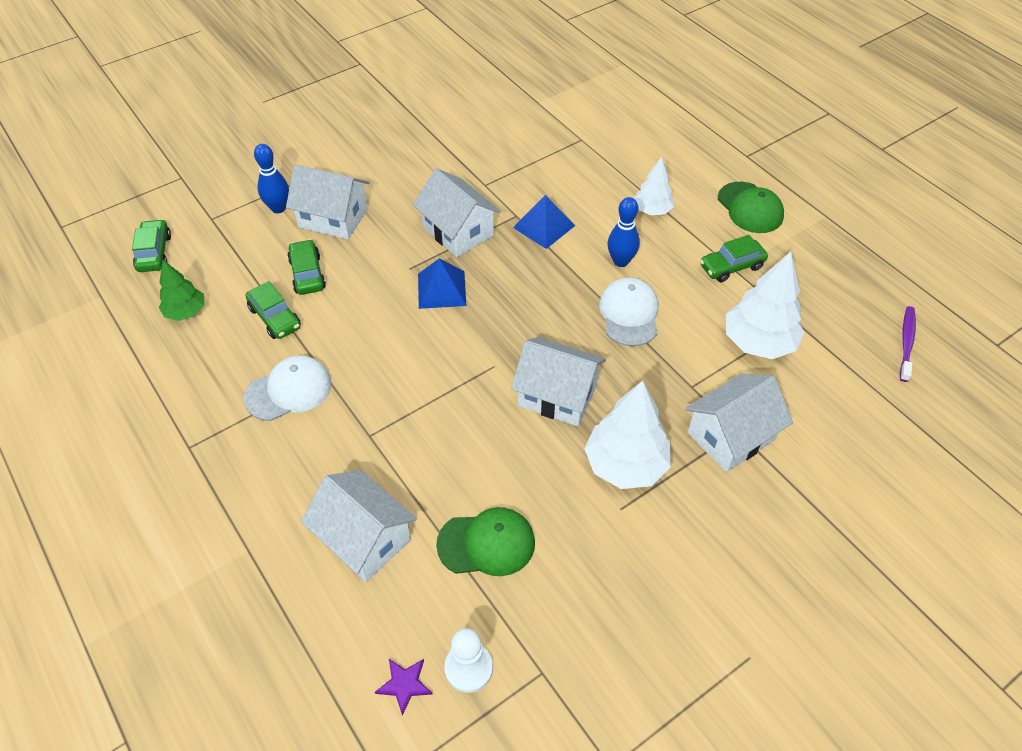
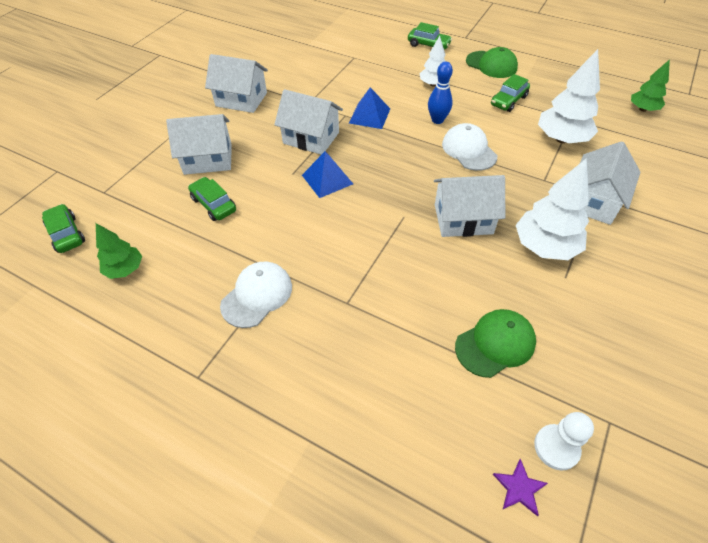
camera: 25 degrees left, 0 degrees up
green car [246,281,301,339] -> green car moved to [408,22,452,50]
blue bowling pin [254,144,289,213] -> none
white house [301,470,417,582] -> white house moved to [205,54,268,113]
purple toothbrush [900,306,916,382] -> green tree [631,59,670,112]

